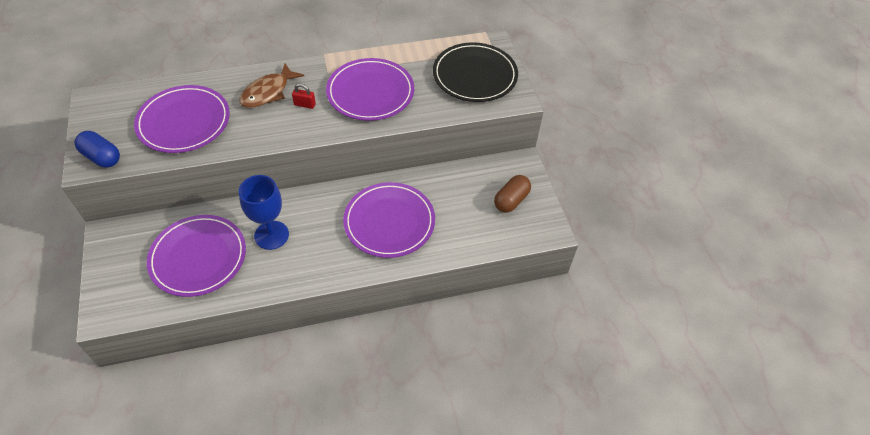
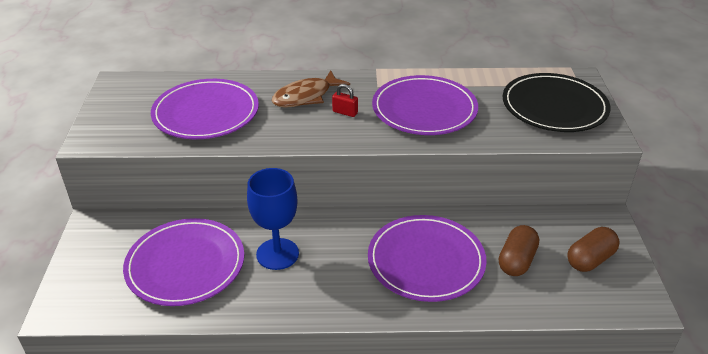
camera: 15 degrees right, 15 degrees down
blue capsule [75,131,120,167] -> none
none -> brown capsule [499,225,539,276]

